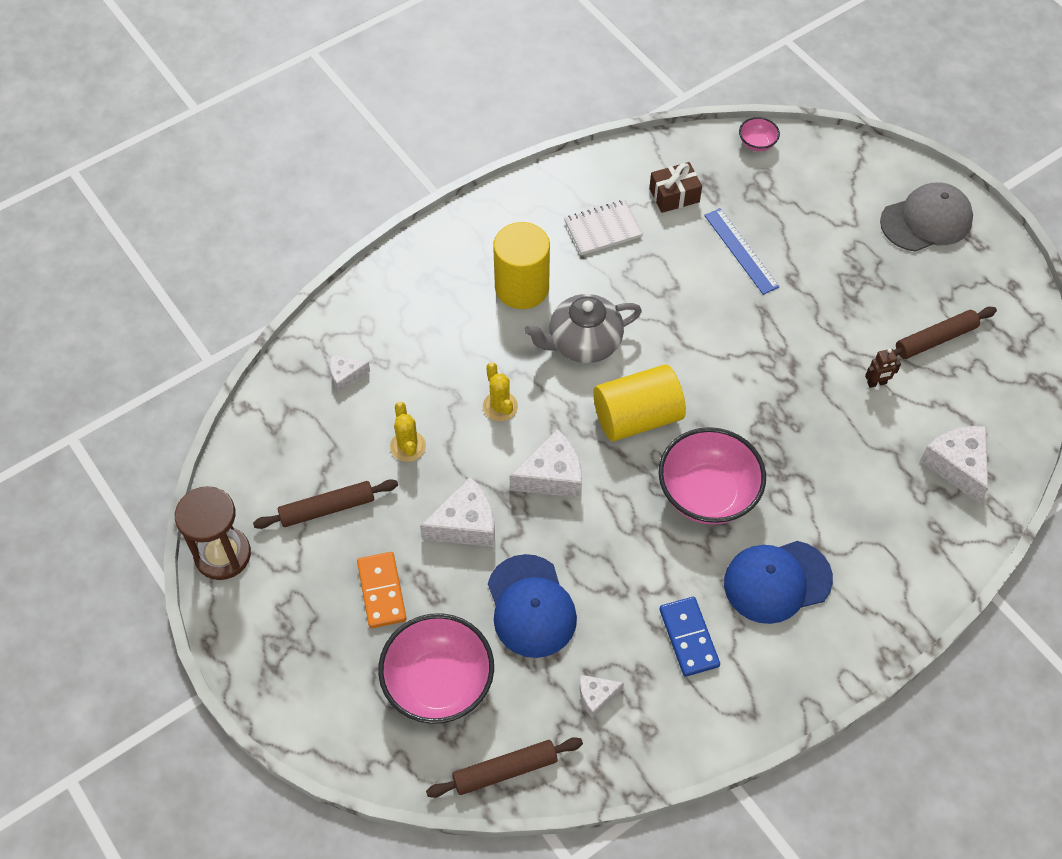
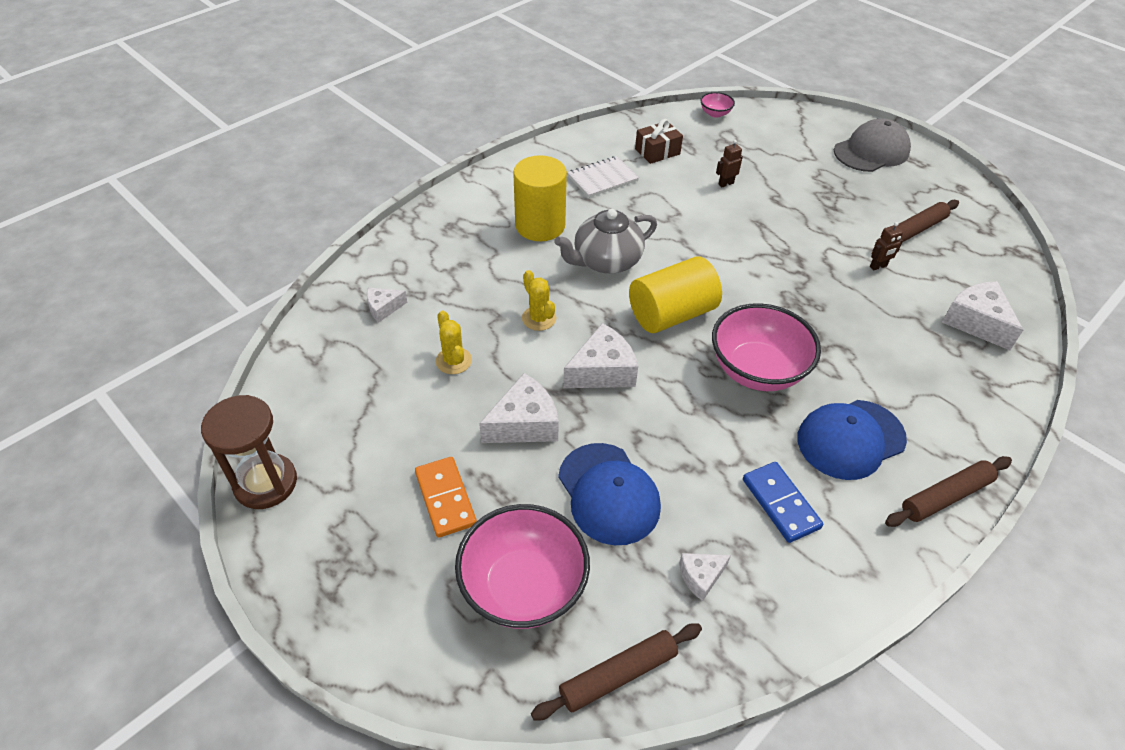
camera: 10 degrees left, 10 degrees down
brown rolling pin [253,479,398,529] -> brown rolling pin moved to [885,456,1012,527]
blue ruler [704,208,779,295] -> brown robot [716,140,743,187]

